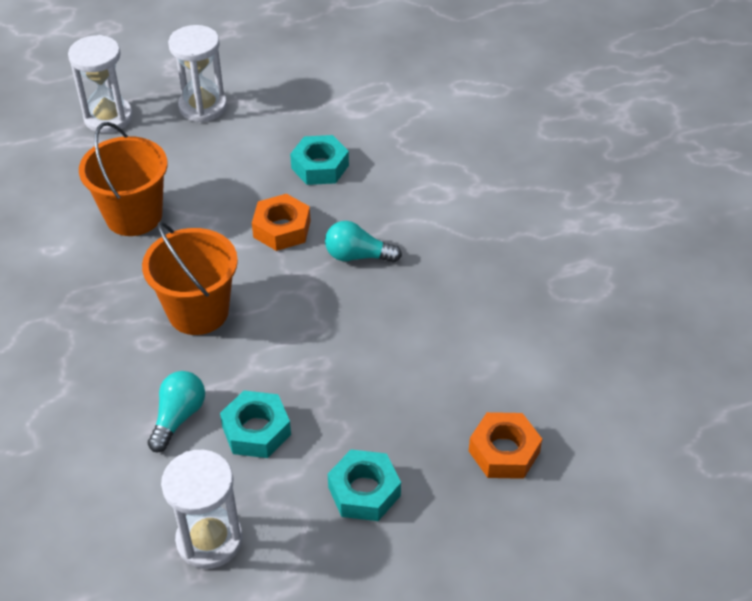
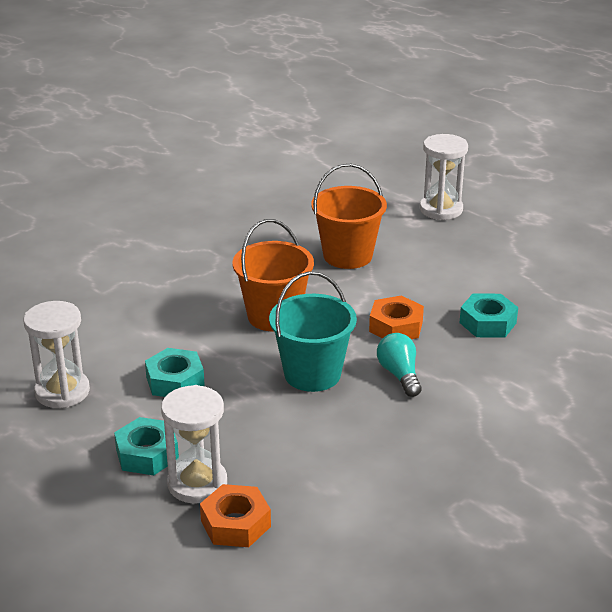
camera: 65 degrees right, 15 degrees down
turquoise light bulb [148,371,205,452] -> none
white hourglass [168,25,227,123] -> white hourglass moved to [161,385,227,504]
none -> turquoise bucket [269,272,357,392]

